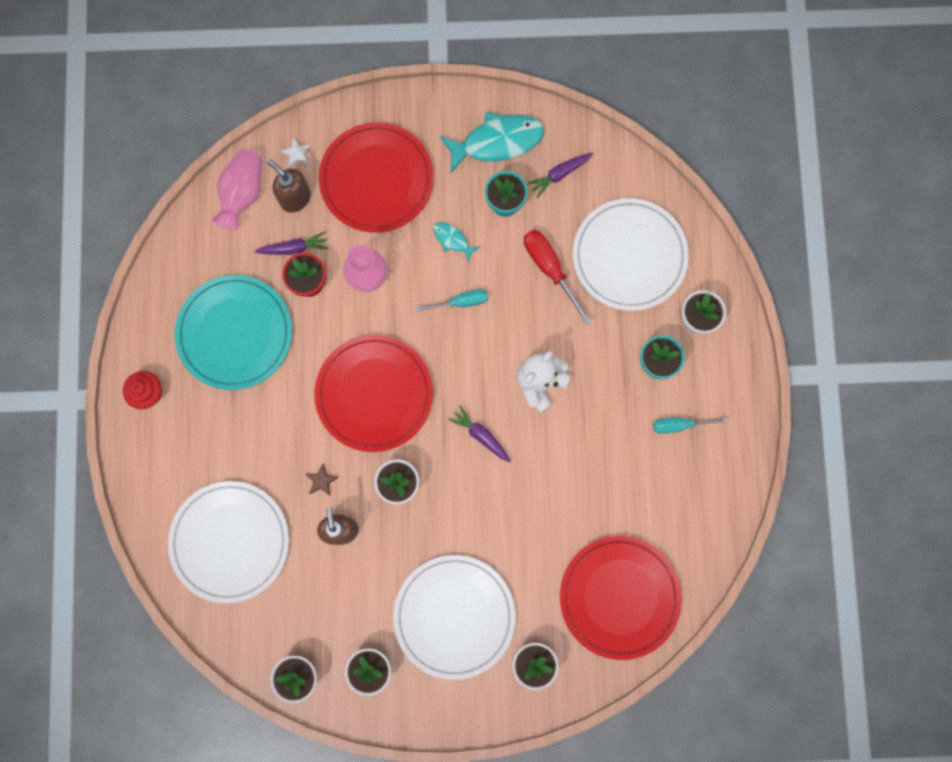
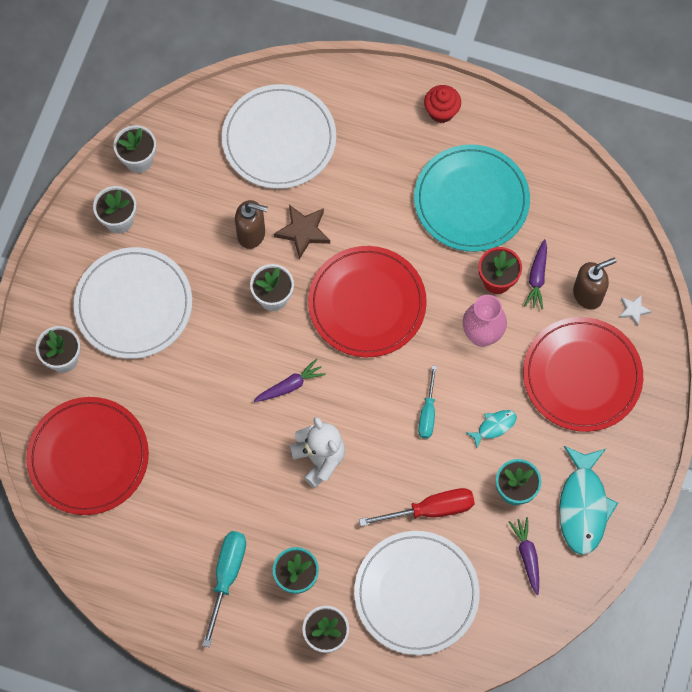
camera: 110 degrees right, 10 degrees down
pink vase [212,149,262,230] -> none
brown star [306,464,338,496] -> brown star [274,205,330,259], size x1.75
turquoise screwdriver [653,418,728,434] -> turquoise screwdriver [202,531,246,647], size x1.51

